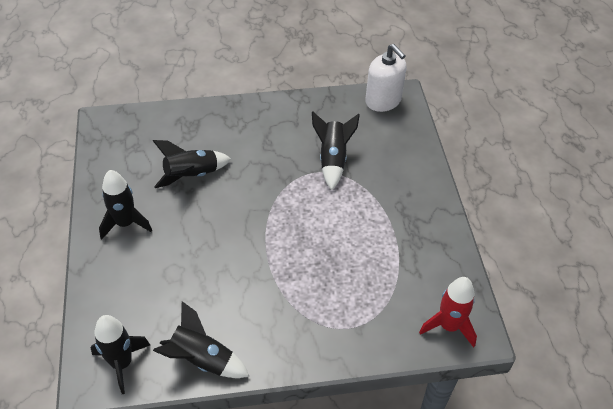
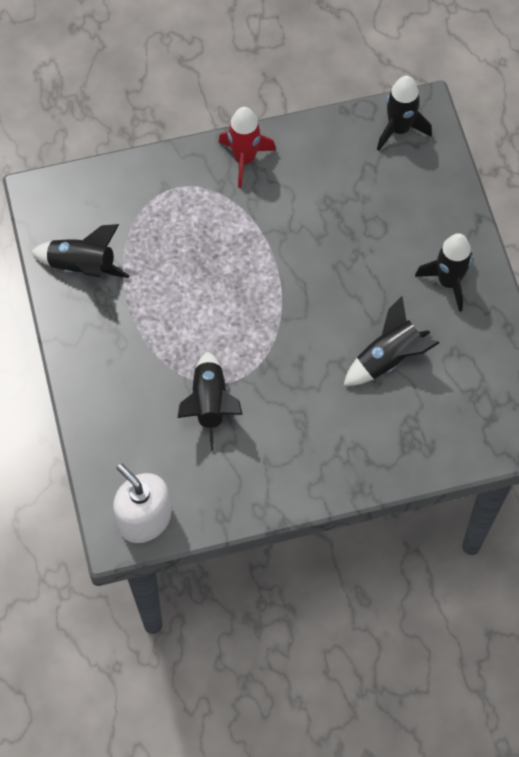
camera: 175 degrees right, 15 degrees up
black rocket [153,301,249,378] -> black rocket moved to [31,224,130,278]
red rocket [419,277,477,347] -> red rocket moved to [218,107,276,188]

